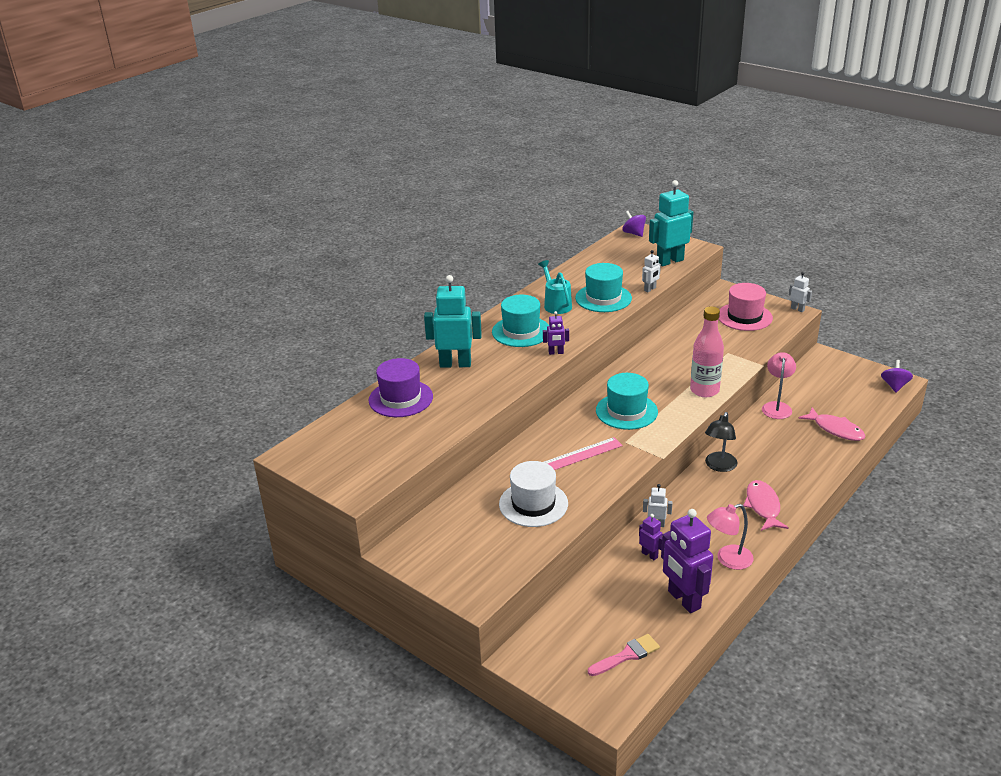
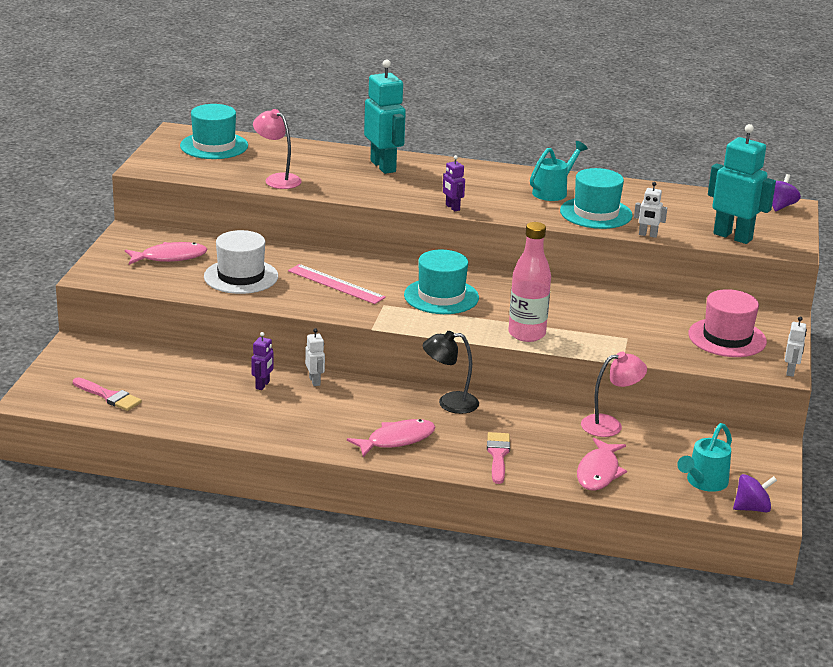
camera: 60 degrees right, 5 degrees down
purple hat [369,358,433,417] -> none
turquoise hat [492,295,549,347] -> turquoise hat moved to [180,104,248,159]
purple robot [661,509,713,613] -> none
pink lamp [707,504,754,570] -> pink lamp moved to [253,109,302,189]
none -> pink fish [125,242,207,265]
none -> pink brush [487,432,510,484]
none -> turquoise watering can [677,423,732,492]

